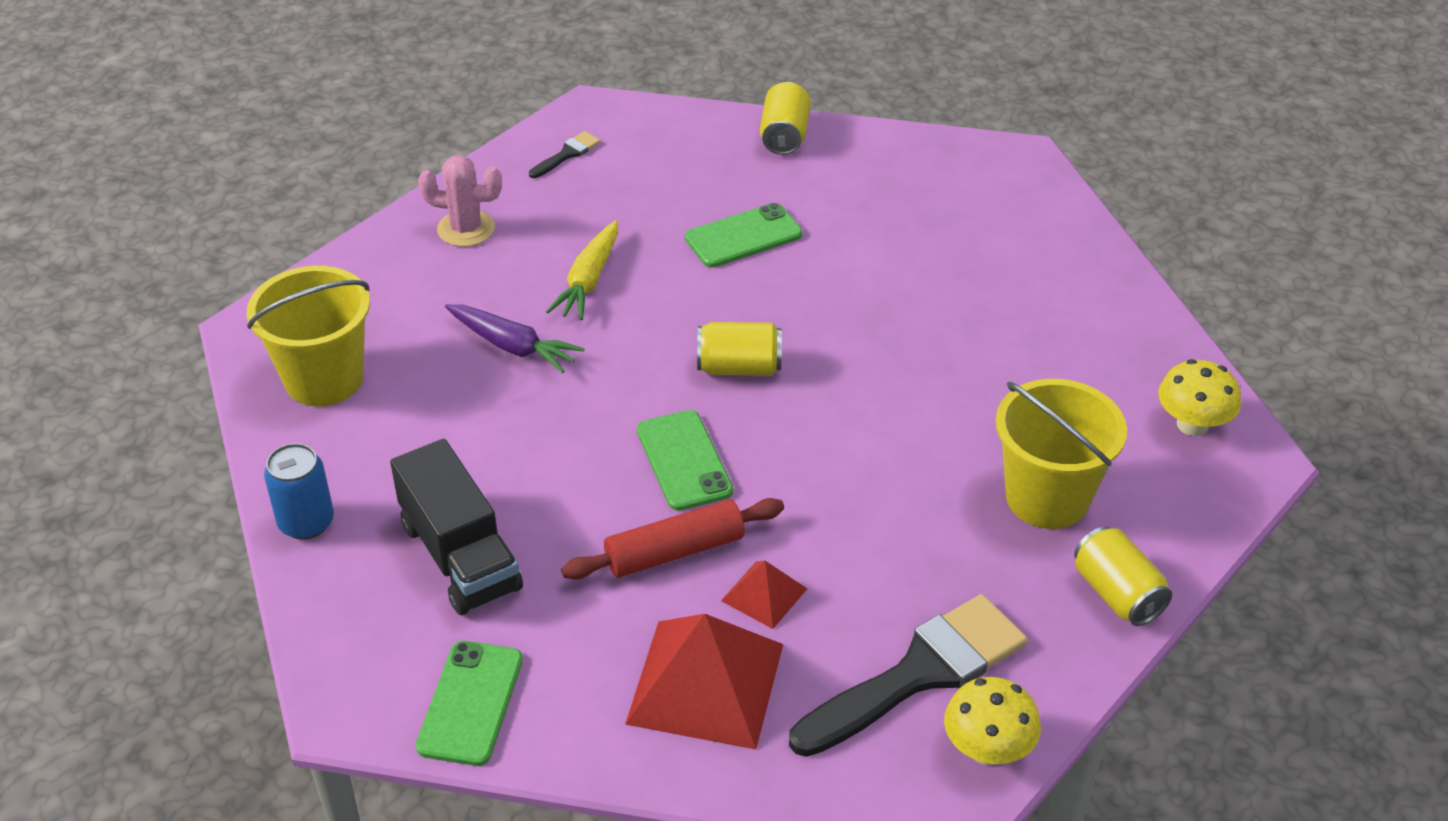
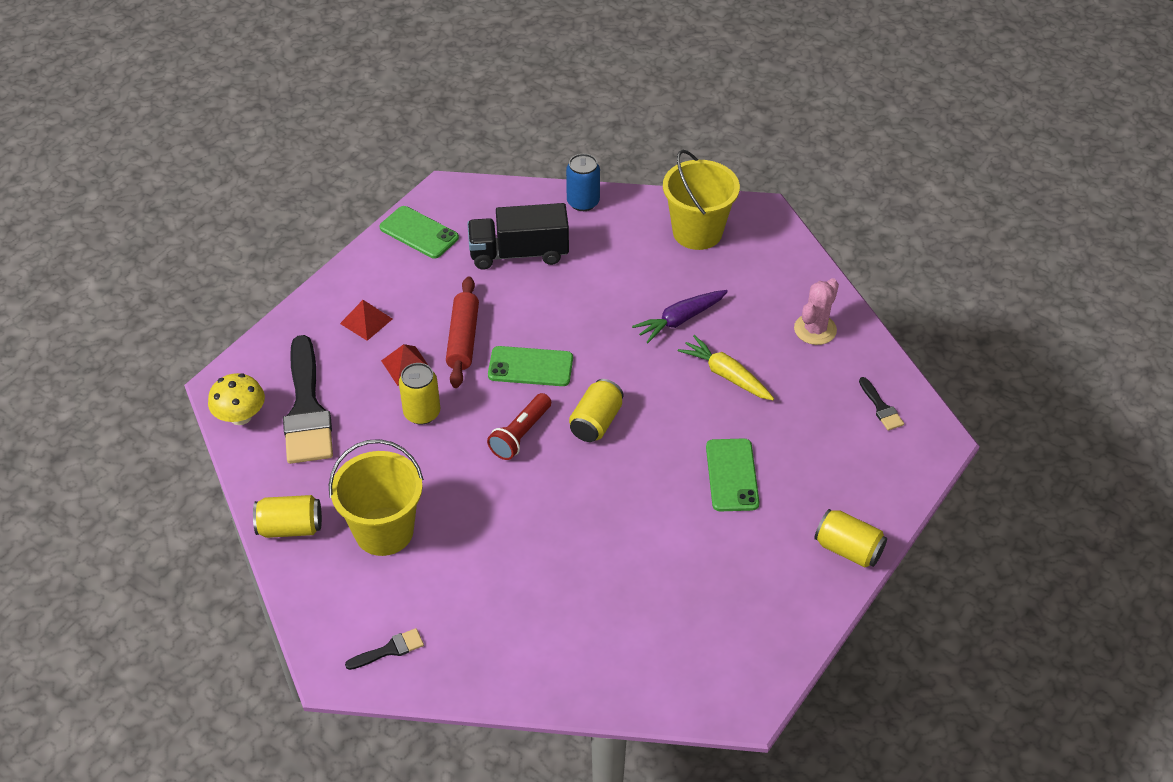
camera: 115 degrees right, 5 degrees up
red pyramid [625,614,783,750] -> red pyramid [340,300,392,341], size x0.50
yellow mushroom [1158,359,1241,436] -> black brush [345,628,424,670]
none -> yellow can [399,363,440,425]
none -> red flashlight [487,393,551,460]

